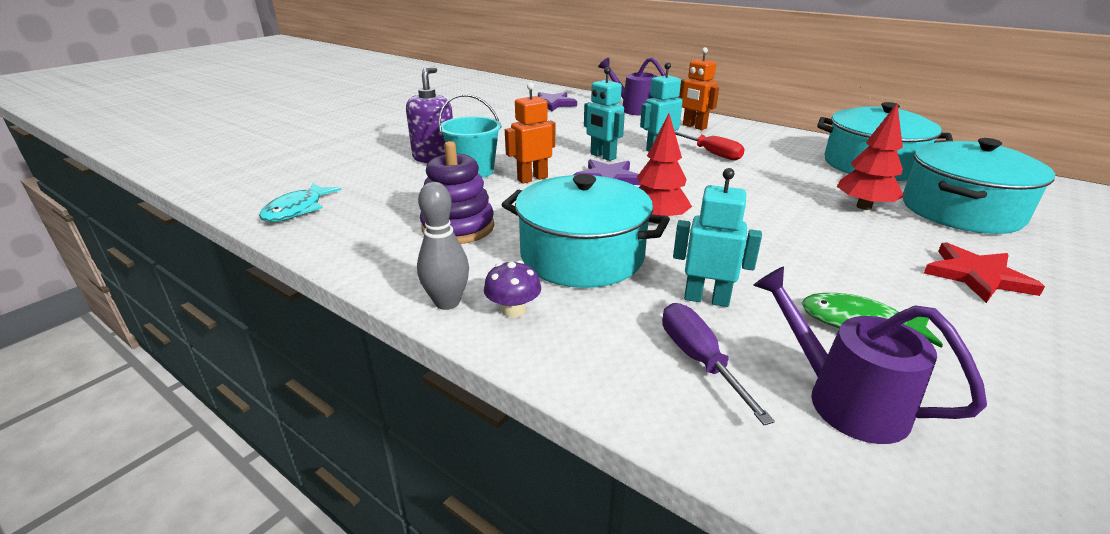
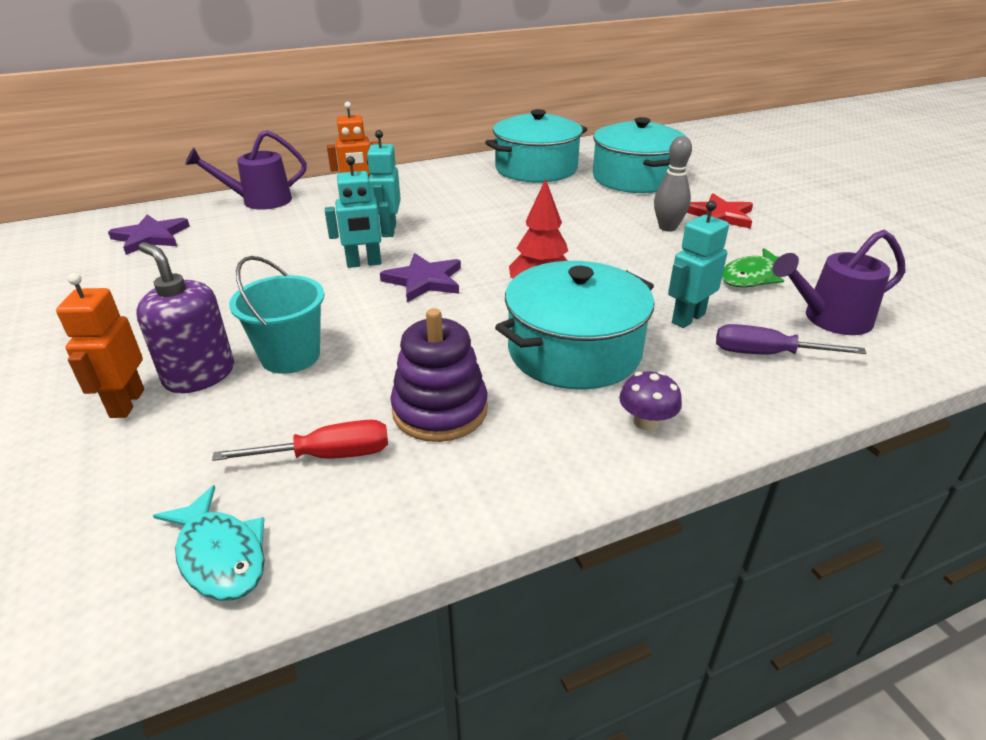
camera: 60 degrees left, 5 degrees up
grey bowling pin [417,182,469,310] -> grey bowling pin moved to [654,136,692,232]
orange robot [505,82,555,184] -> orange robot moved to [56,273,144,418]
red screwdriver [675,131,745,160] -> red screwdriver moved to [212,420,388,461]
red tree [837,104,904,210] -> none

